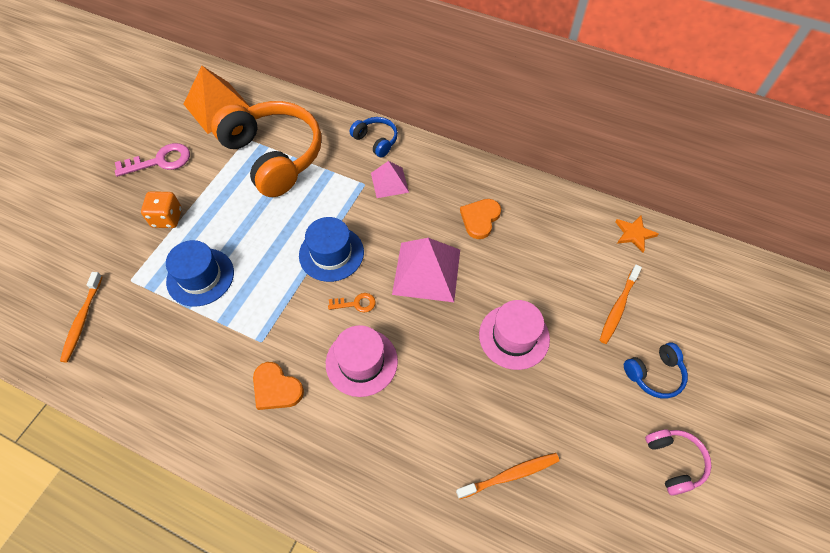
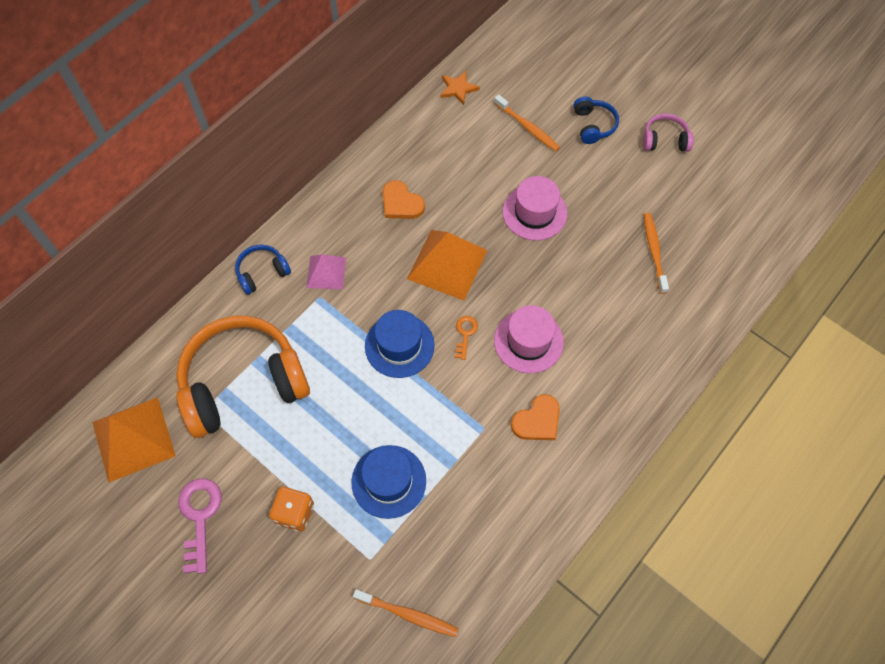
camera: 75 degrees left, 5 degrees up
pink pyramid [392,238,460,302] -> orange pyramid [407,230,487,300]

